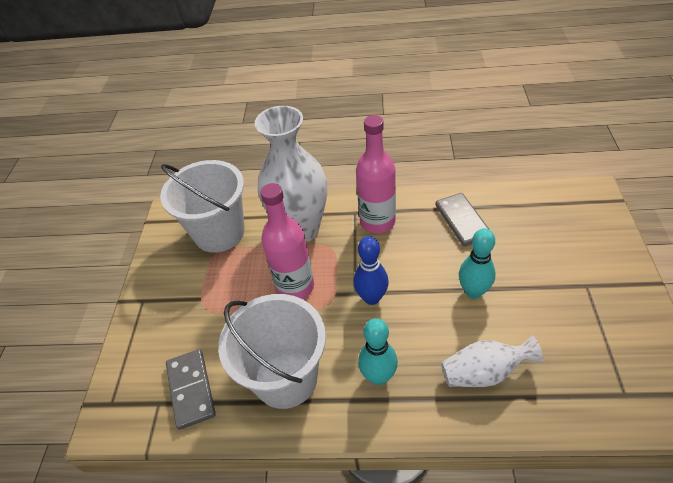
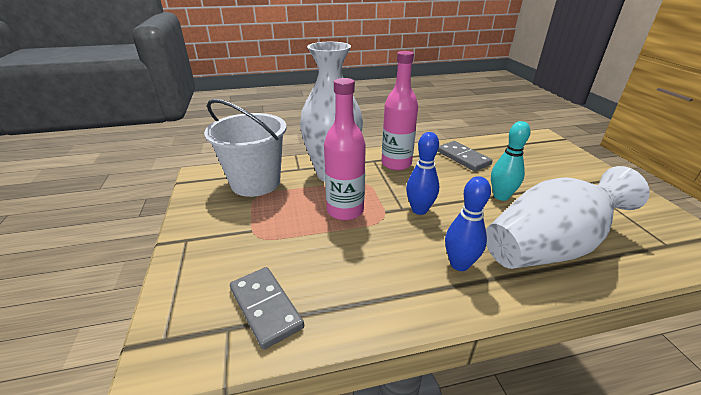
camera: 20 degrees left, 15 degrees down
white bucket [218,294,326,409] -> none
turquoise bowling pin [358,318,398,385] -> blue bowling pin [445,176,491,271]
white vase [441,335,543,387] -> white vase [486,166,650,269], size x1.87

